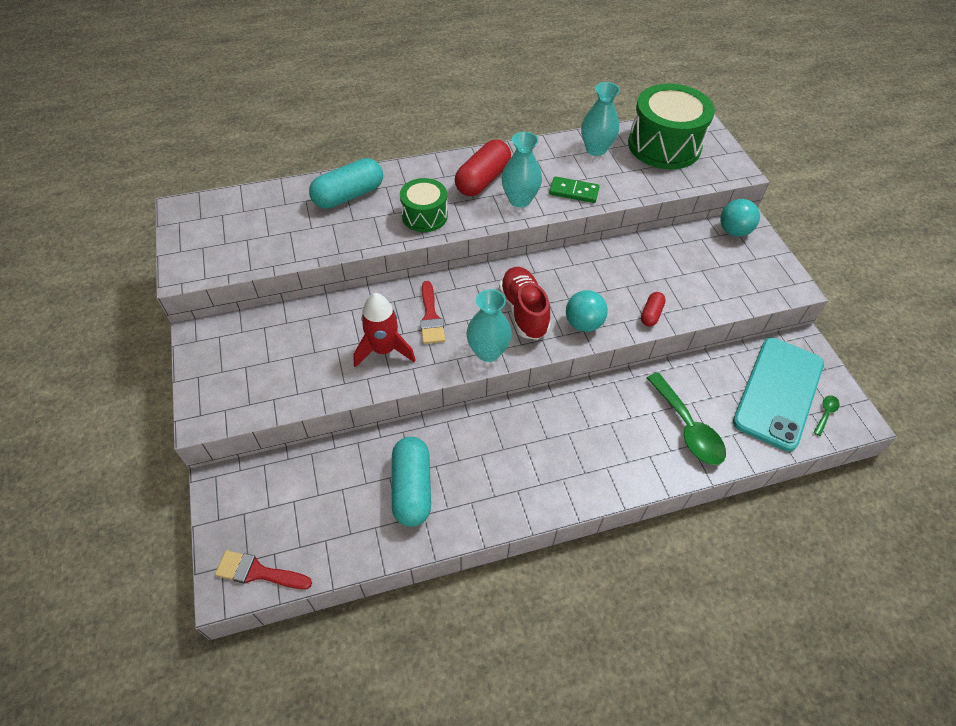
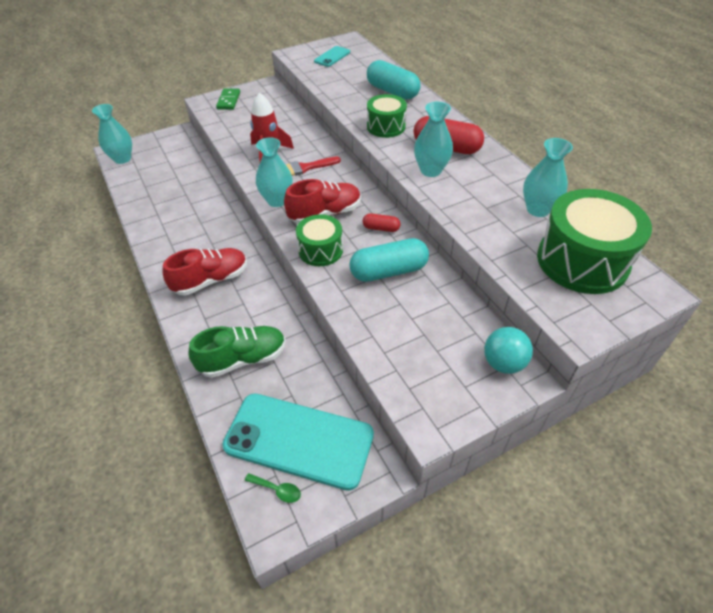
camera: 80 degrees right, 5 degrees down
red brush [215,550,312,589] -> turquoise vase [92,104,132,164]
turquoise capsule [392,437,431,527] -> turquoise capsule moved to [349,238,429,282]
green domino [549,176,600,203] -> green domino moved to [216,88,240,110]
turquoise ball [566,290,608,332] -> green drum [296,214,343,266]
red capsule [641,292,666,326] -> red capsule moved to [363,213,400,232]
green spoon [647,373,726,465] -> green shoe [188,326,286,378]
none -> red shoe [162,248,247,296]
none -> turquoise phone [314,46,350,67]

